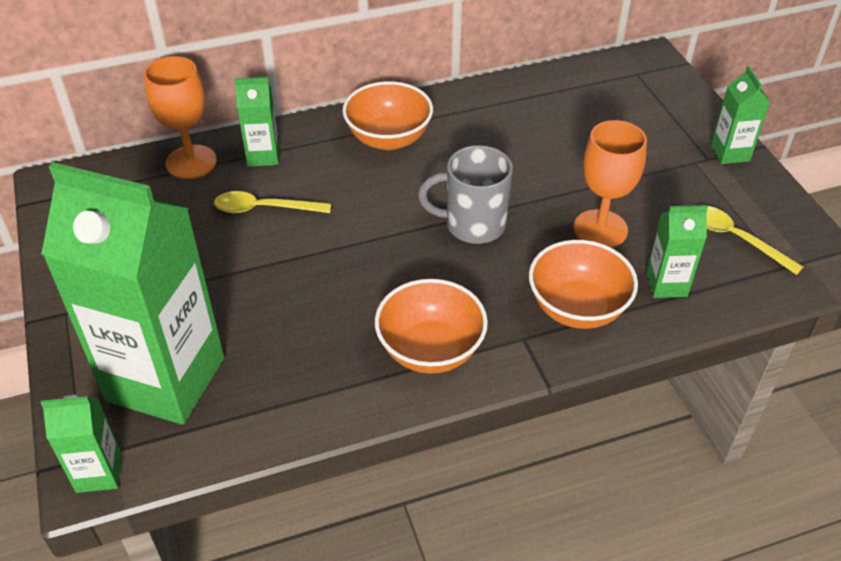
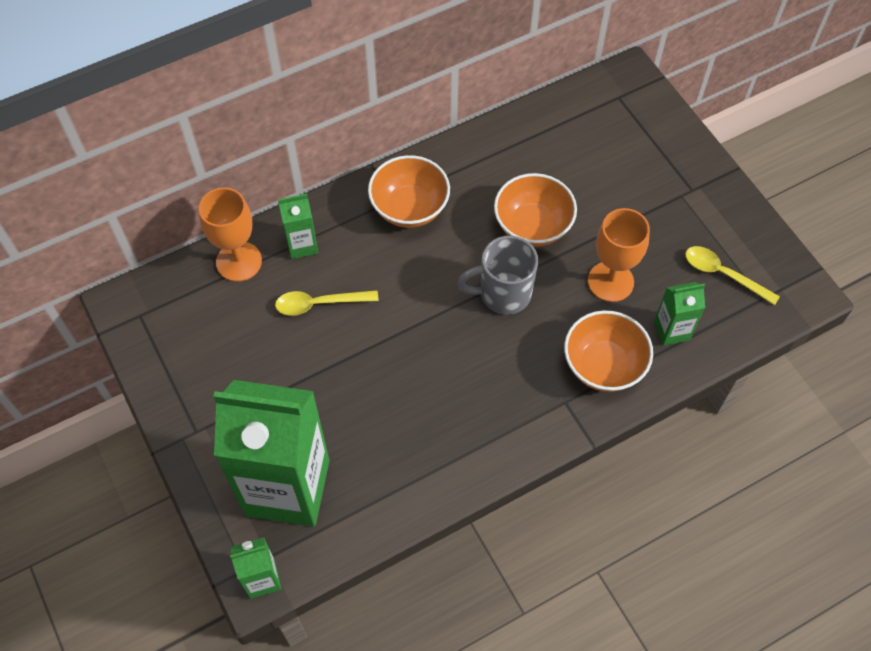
camera: 10 degrees left, 15 degrees up
orange bowl [375,279,488,374] -> orange bowl moved to [494,173,577,247]
green carton [711,66,770,164] -> none

